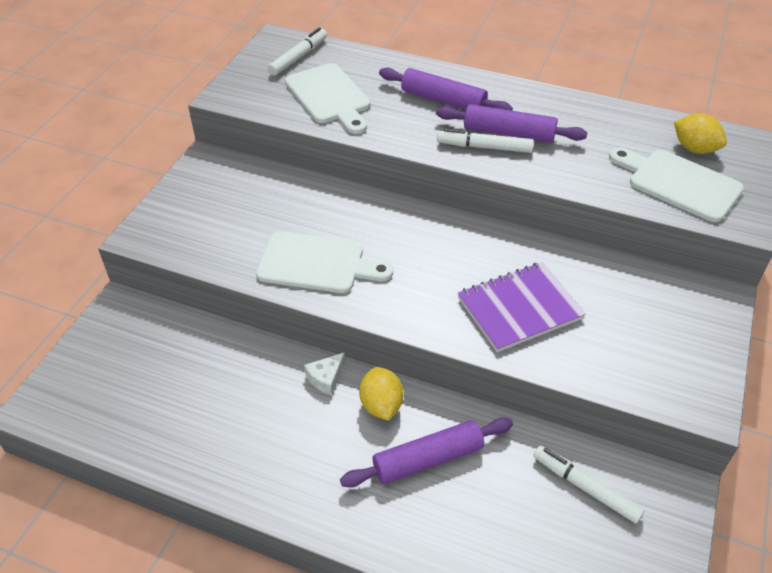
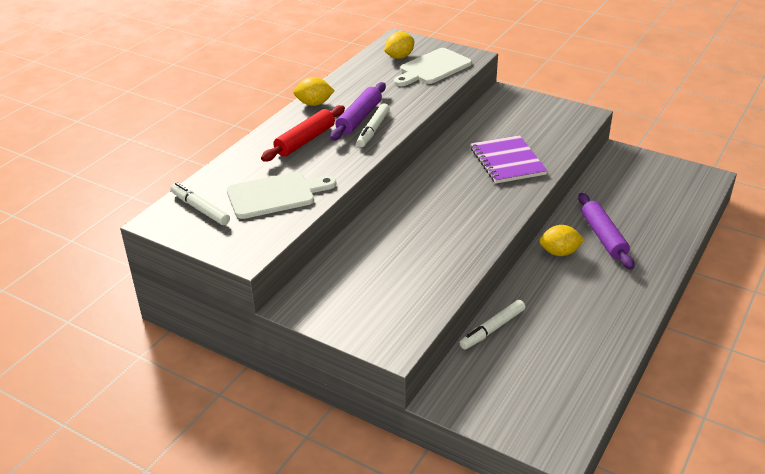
camera: 80 degrees left, 10 degrees down
white cutting board [256,231,393,293] -> none
white cheese [304,352,345,395] -> none
purple rolling pin [379,68,513,110] -> red rolling pin [261,105,345,161]
white marker [533,446,645,524] -> white marker moved to [459,300,525,349]
none -> yellow lemon [293,77,335,106]

